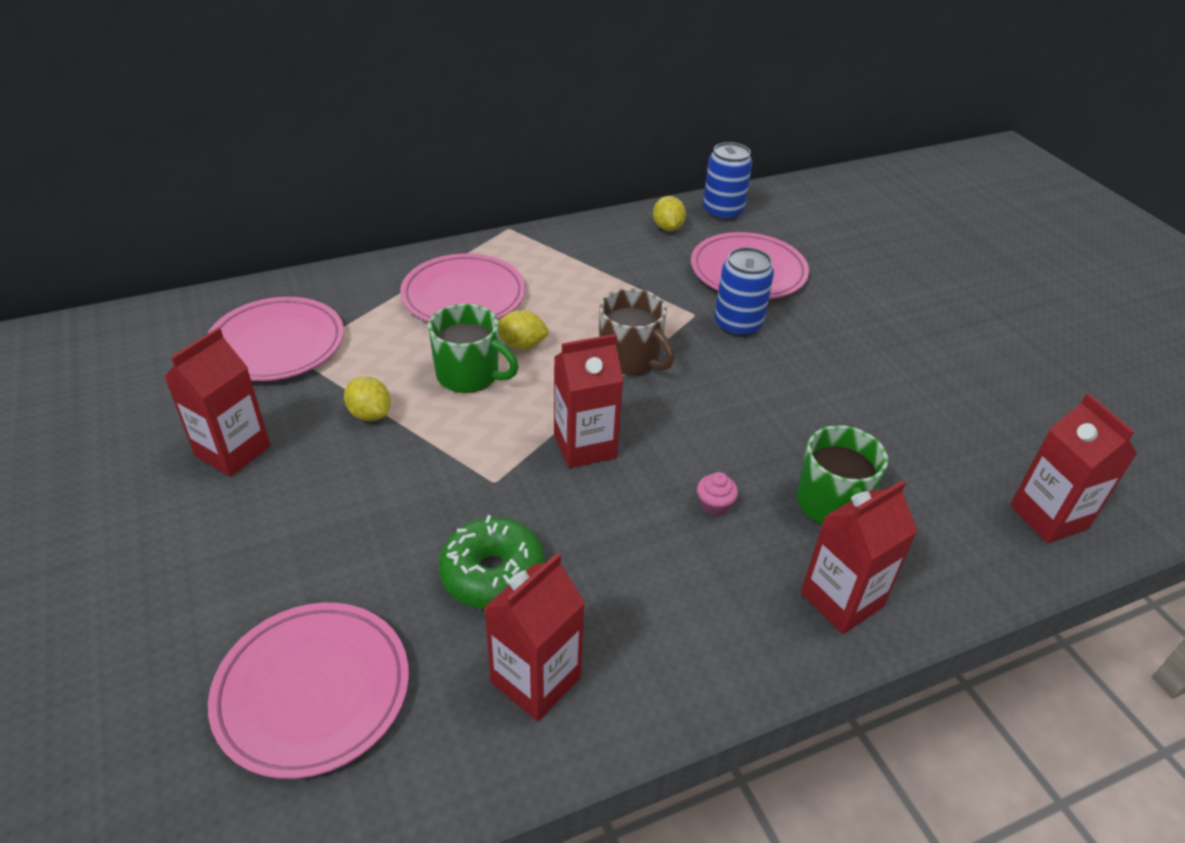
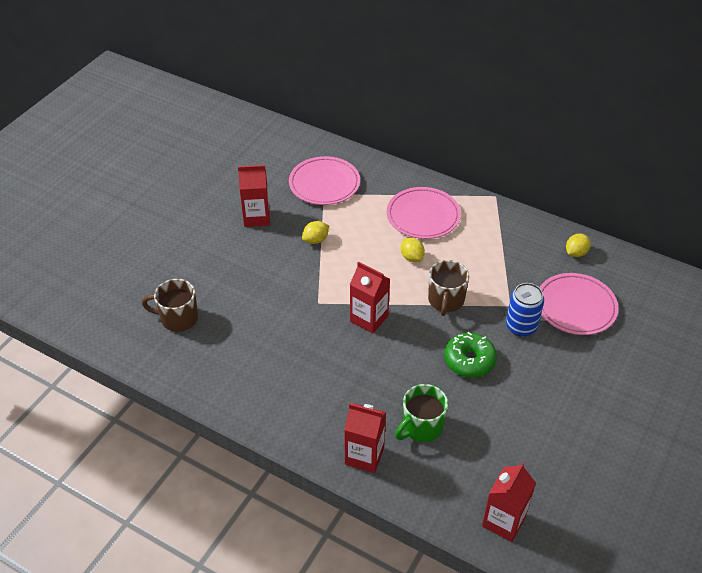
camera: 55 degrees right, 5 degrees up
pink plate [208,603,409,779] -> brown mug [142,279,198,332]
yellow lemon [344,376,391,421] -> yellow lemon turned 45 degrees clockwise [302,221,329,244]
green mug [428,304,519,393] -> none
green donut [438,515,545,609] -> green donut moved to [444,332,497,378]
red carton [484,553,585,721] -> none
pink cupcake [697,472,738,516] -> none
blue can [703,142,753,221] -> none

